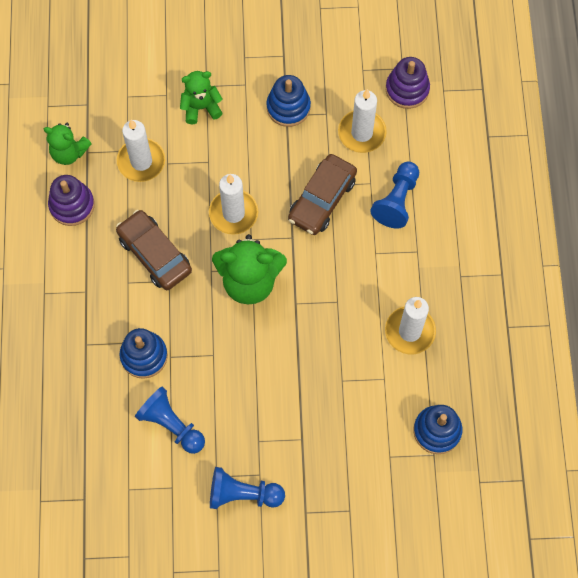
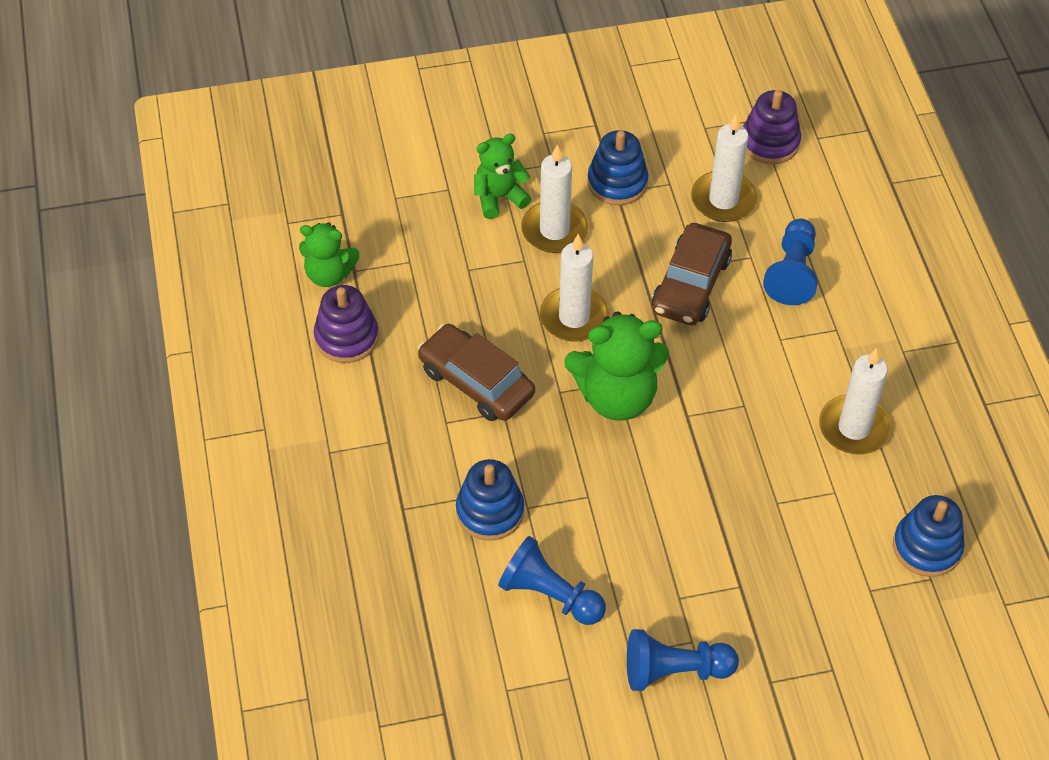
camera: 10 degrees left, 15 degrees down
white candle [117,120,165,182] -> white candle moved to [521,145,588,253]

